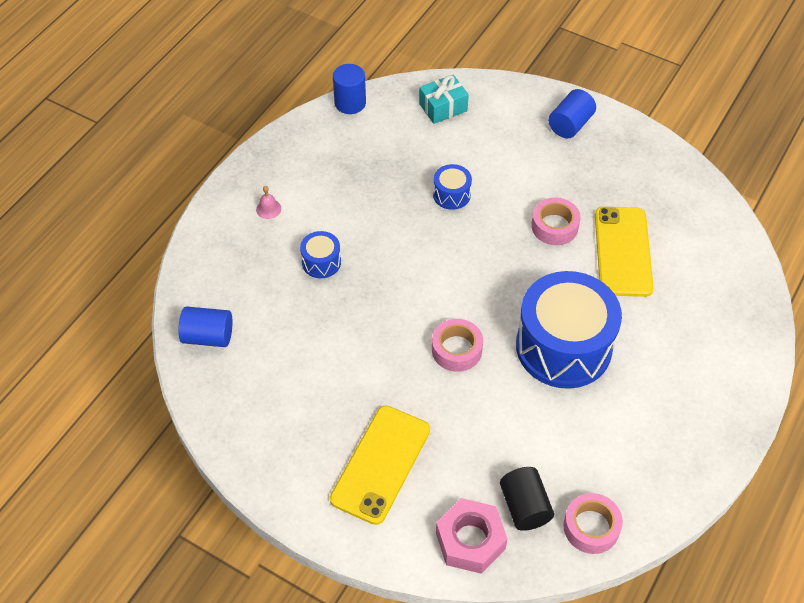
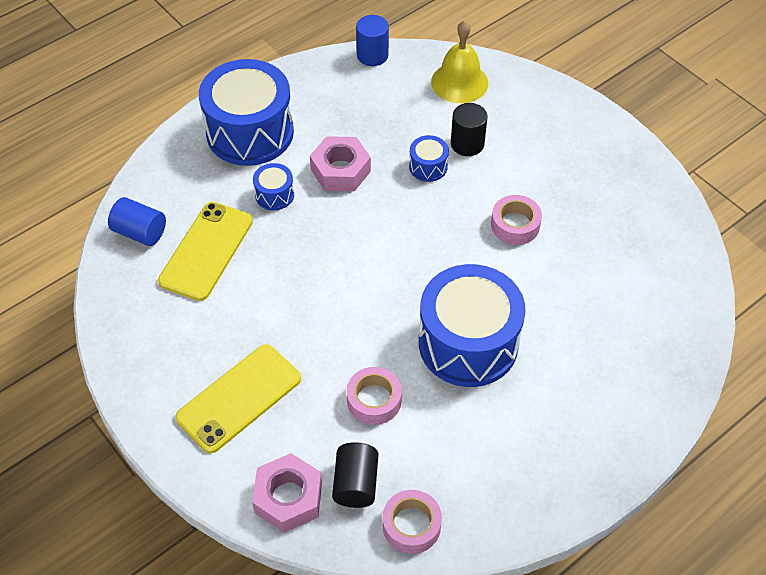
camera: 20 degrees right, 0 degrees up
pink bell [256,186,281,219] -> blue drum [199,59,294,166]
turquoise gift [419,75,469,124] -> yellow bell [431,20,488,103]
pink tape [432,319,483,372] -> pink tape moved to [347,367,402,425]
blue cylinder [548,89,596,138] -> none
yellow phone [595,207,654,297] -> yellow phone moved to [158,202,253,301]
none -> pink nut [310,136,371,191]
none -> black cylinder [451,103,488,156]

